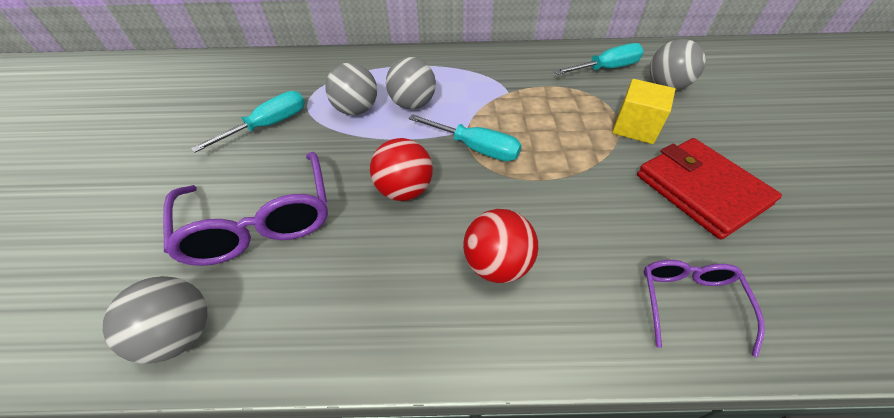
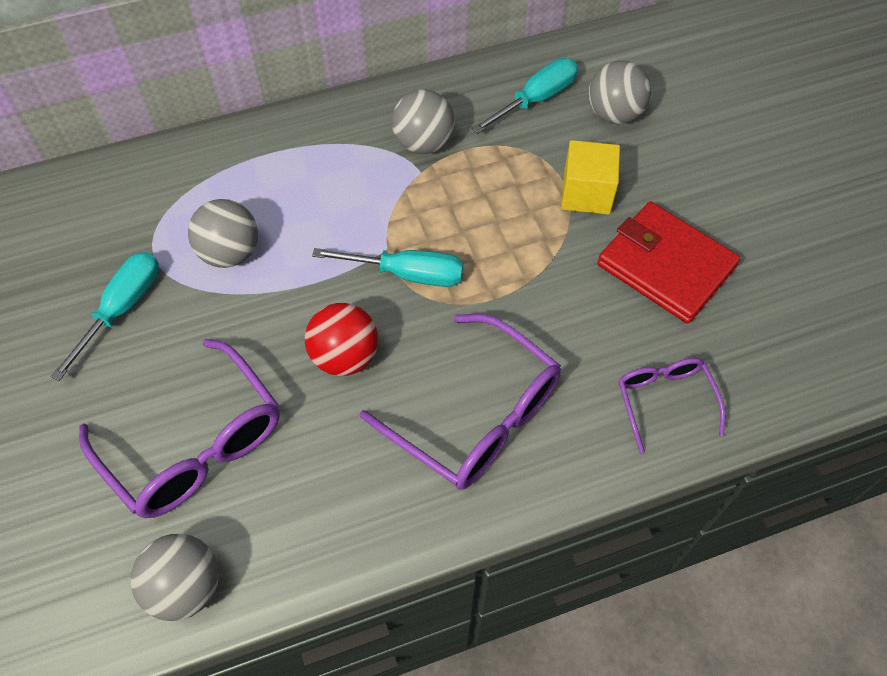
camera: 20 degrees left, 10 degrees up
grey ball [386,57,436,109] -> grey ball moved to [392,89,455,154]
red ball [463,209,538,283] -> purple glasses [360,314,561,490]

